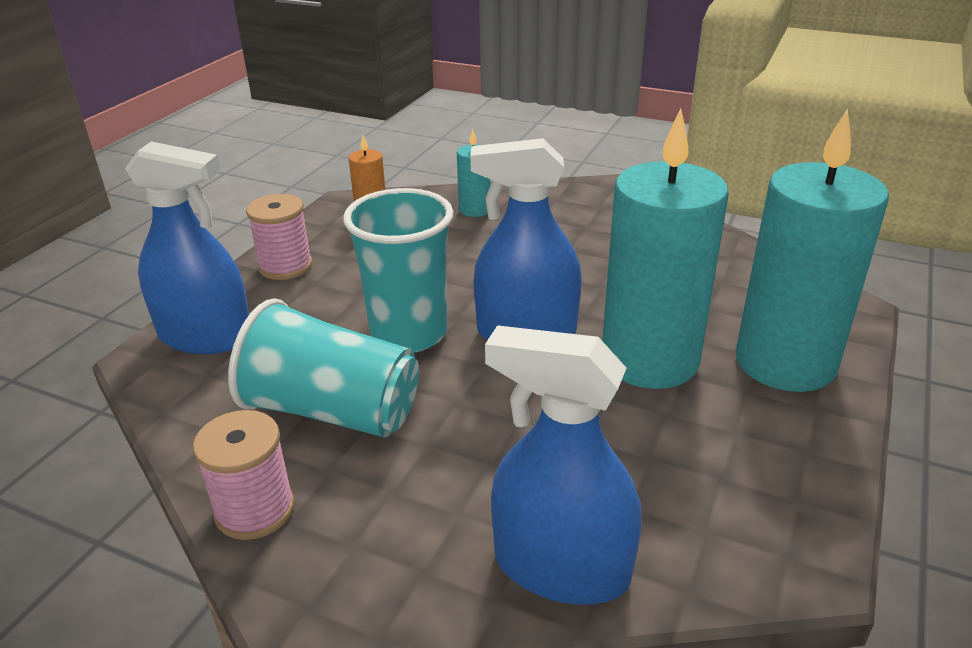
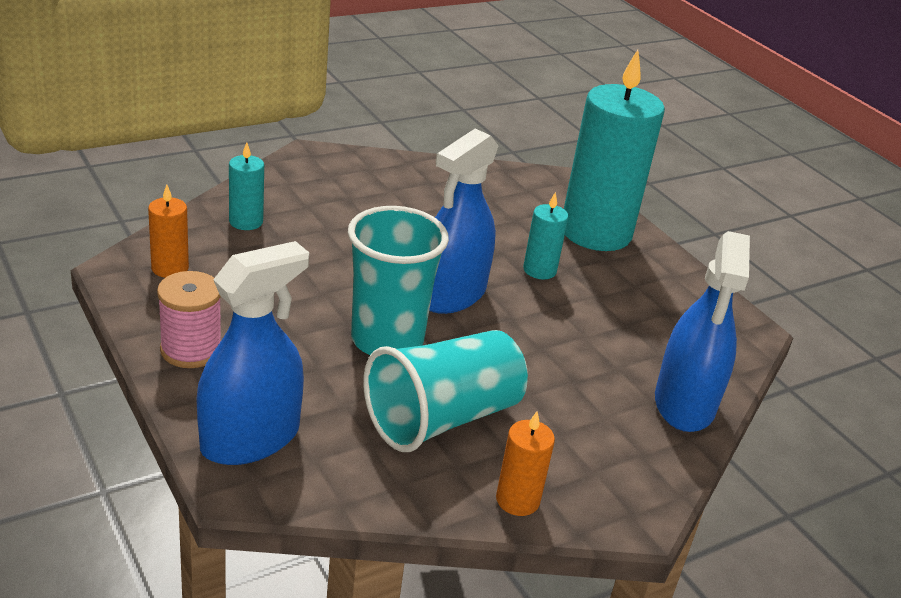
camera: 60 degrees left, 0 degrees up
pink spool [193,410,295,540] -> orange candle [496,411,555,516]
blue spray bottle [485,325,642,605] -> blue spray bottle turned 45 degrees counterclockwise [655,231,750,432]
turquoise candle [602,109,729,389] -> turquoise candle [523,192,568,279], size x0.44

